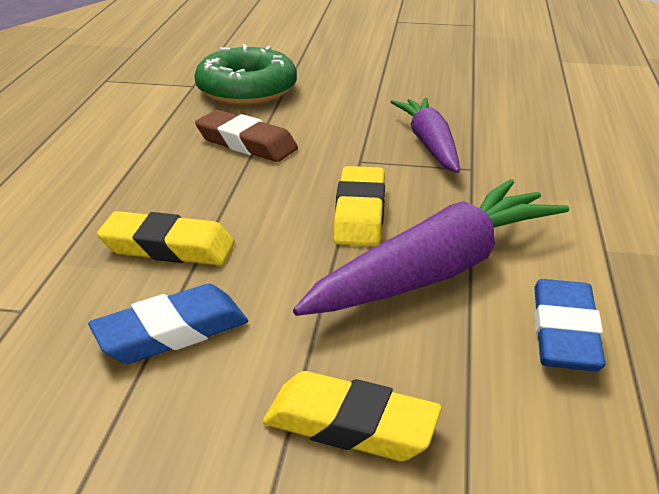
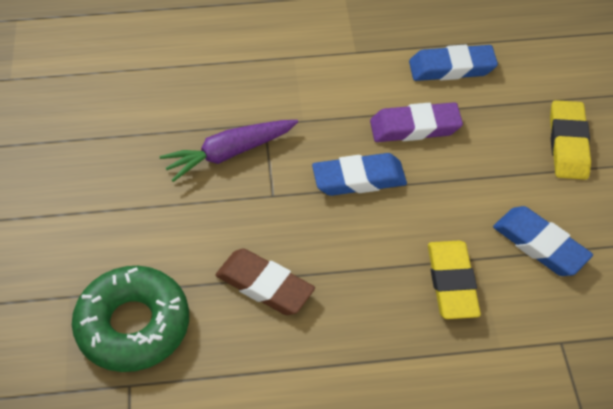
camera: 105 degrees left, 20 degrees up
brown eraser [195,110,298,162] -> brown eraser turned 75 degrees counterclockwise [215,249,315,315]
purple carrot [293,179,569,316] -> purple eraser [370,102,463,142]
yellow eraser [333,166,385,246] -> blue eraser [312,153,407,196]

